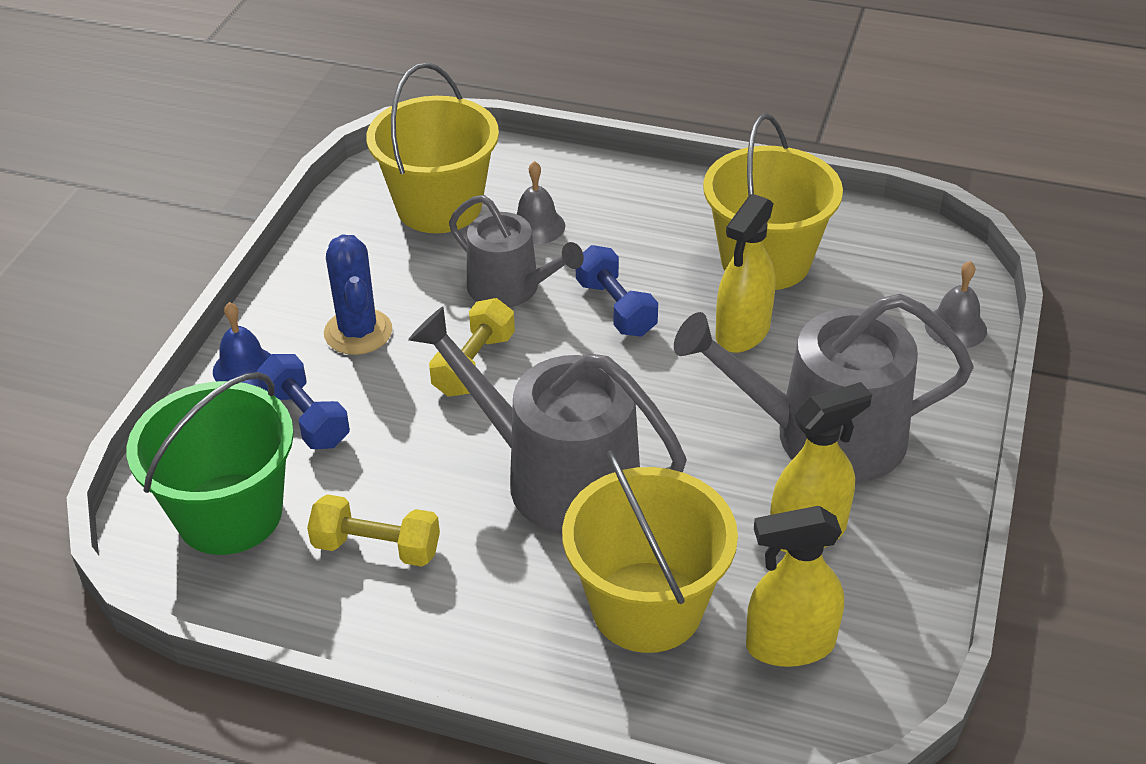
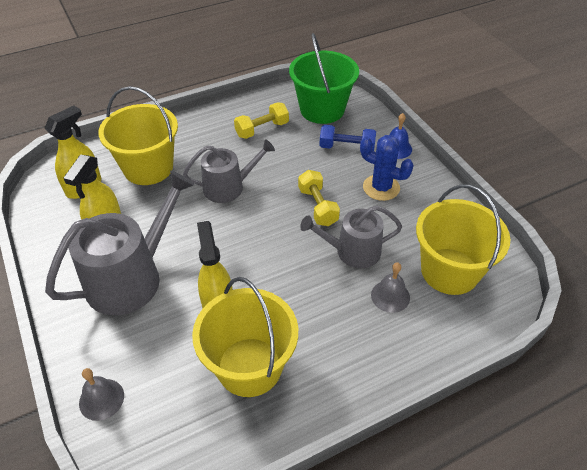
camera: 135 degrees right, 5 degrees up
grey watering can [408,307,687,534] -> grey watering can [183,139,275,203], size x0.62
blue dumbbell [576,245,658,337] -> none

